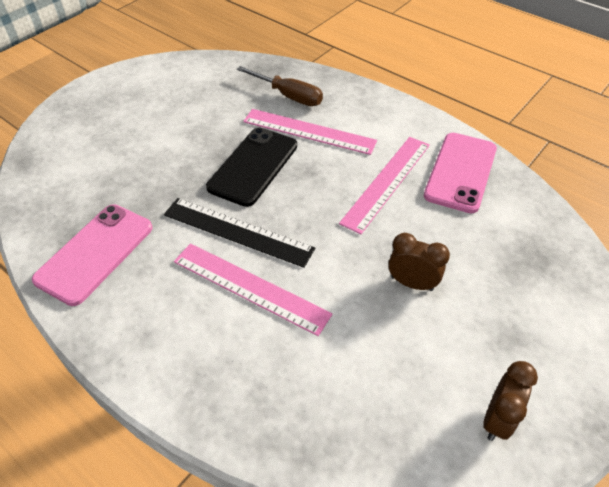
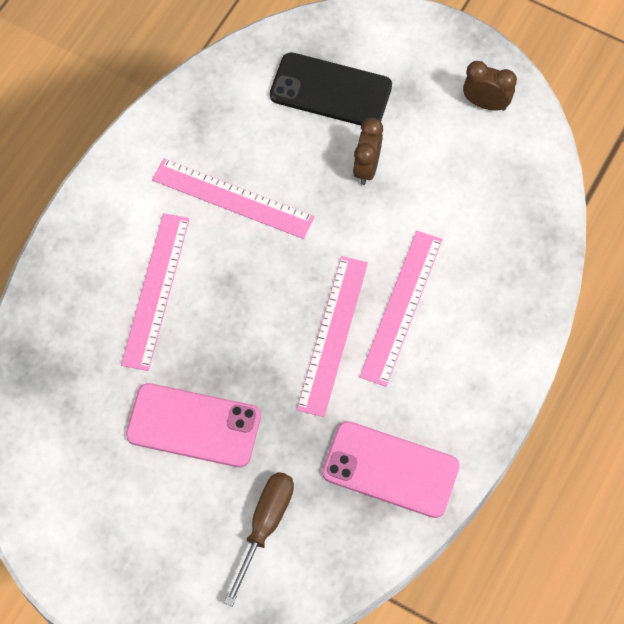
camera: 100 degrees left, 15 degrees up
black ruler [164,198,315,268] -> pink ruler [297,256,368,417]
black phone [206,127,297,207] -> black phone moved to [270,52,392,126]
brown screwdriver [237,66,323,106] -> brown screwdriver moved to [224,472,294,606]
pink phone [424,133,497,213] -> pink phone moved to [126,383,261,467]

